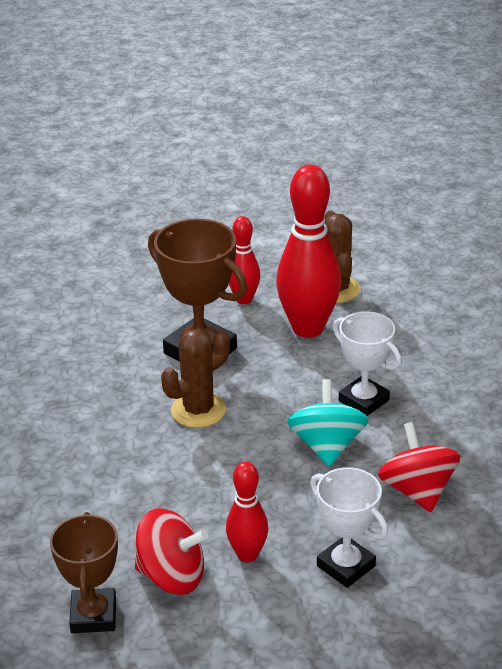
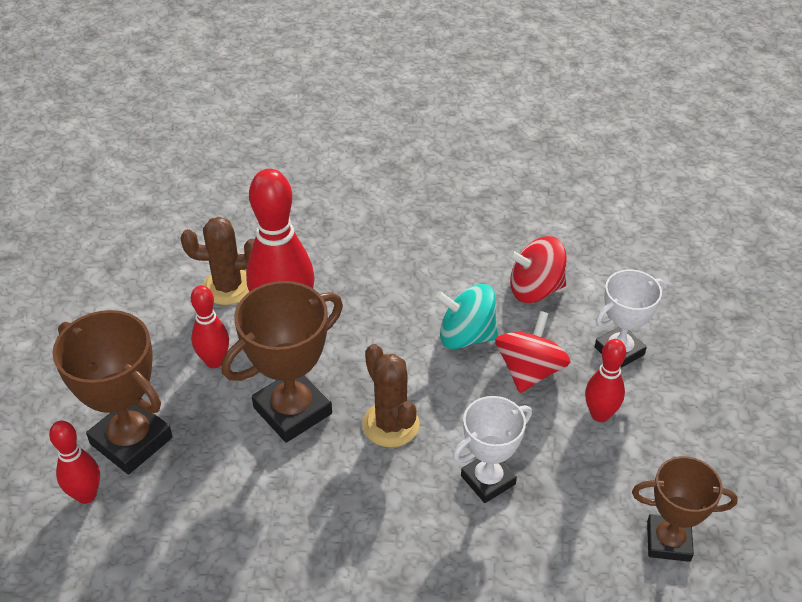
camera: 80 degrees left, 10 degrees up
red spinning top [135,508,208,595] -> red spinning top moved to [495,311,571,393]
white trophy [333,312,401,416] -> white trophy moved to [453,396,532,503]
none -> red bowling pin [49,420,100,504]
none -> brown trophy [52,310,173,474]

